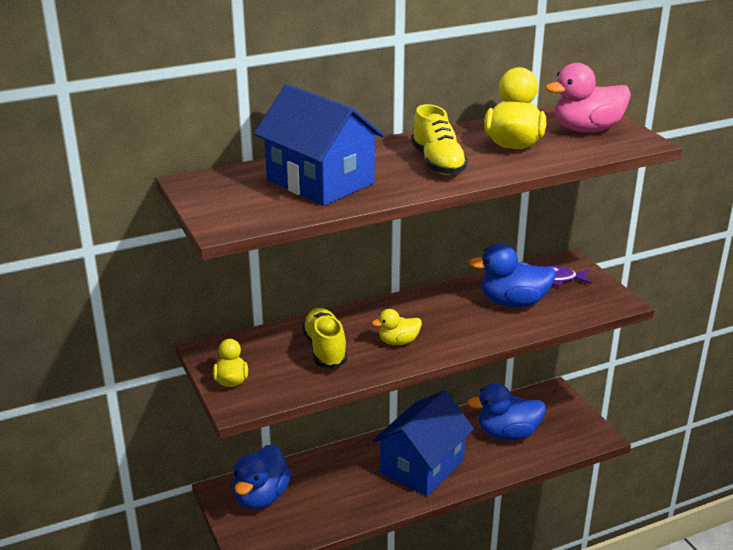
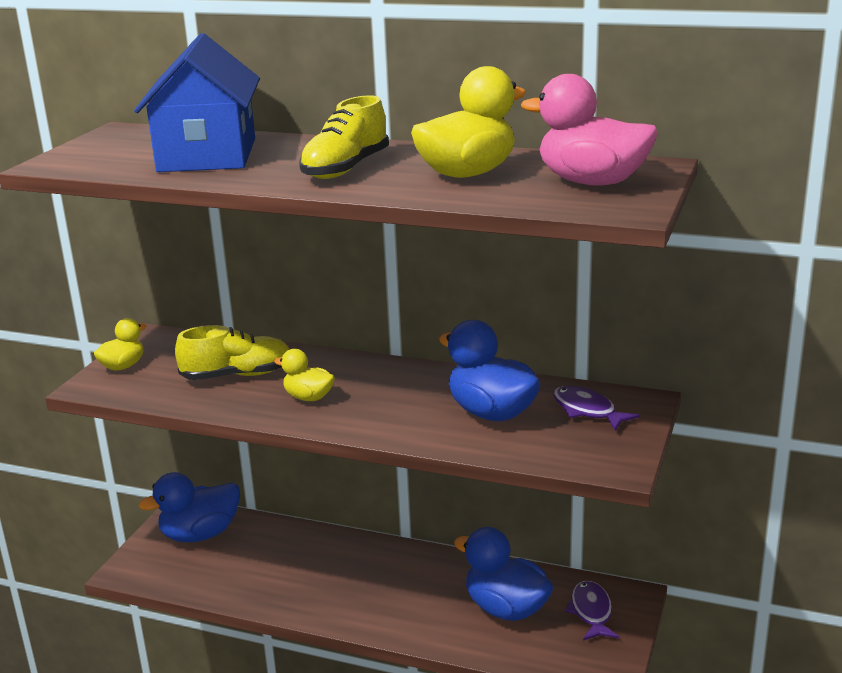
camera: 45 degrees right, 5 degrees down
yellow shoe [302,308,348,369] -> yellow shoe turned 45 degrees clockwise [175,325,290,380]
blue house [372,390,474,497] -> none
none -> purple fish [565,580,619,641]

